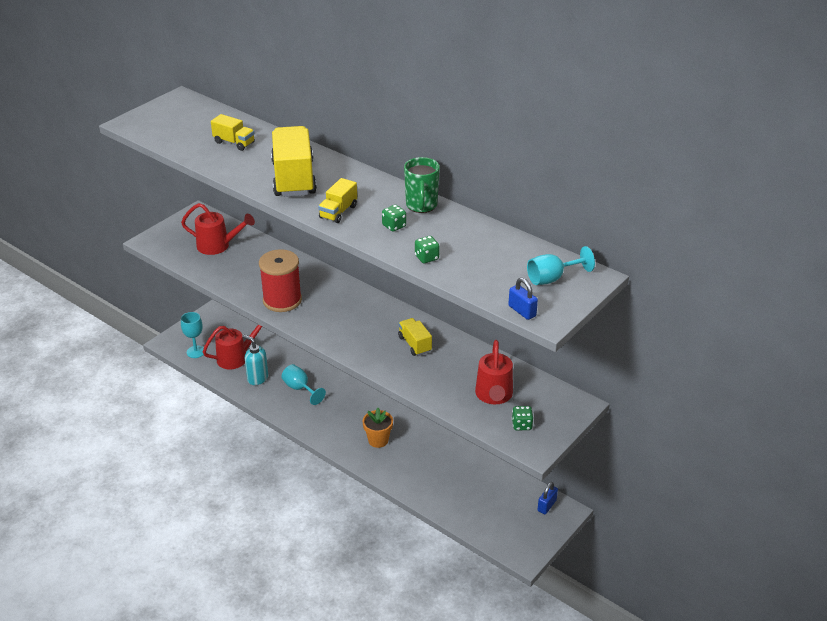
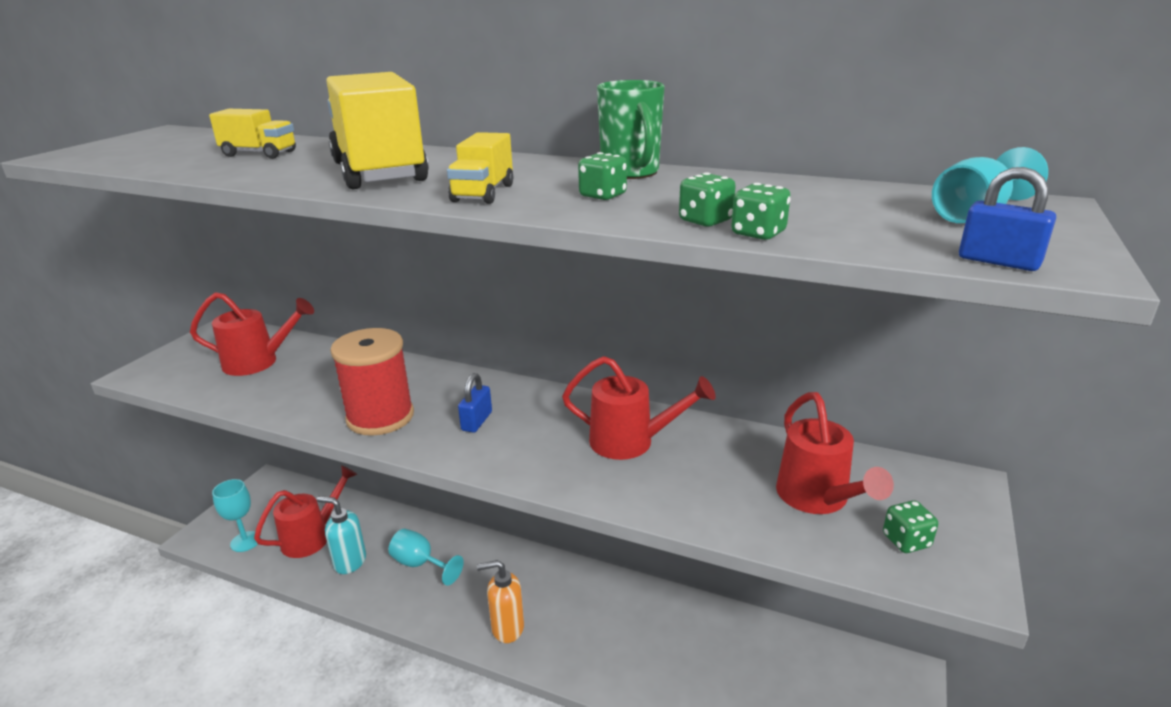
camera: 15 degrees left, 10 degrees down
orange flower pot [363,408,393,448] -> none
yellow truck [398,318,432,356] -> red watering can [562,356,716,460]
blue padlock [537,482,558,514] -> blue padlock moved to [458,373,492,433]
none -> orange soap dispenser [477,560,524,643]
none -> green dice [731,183,791,240]

